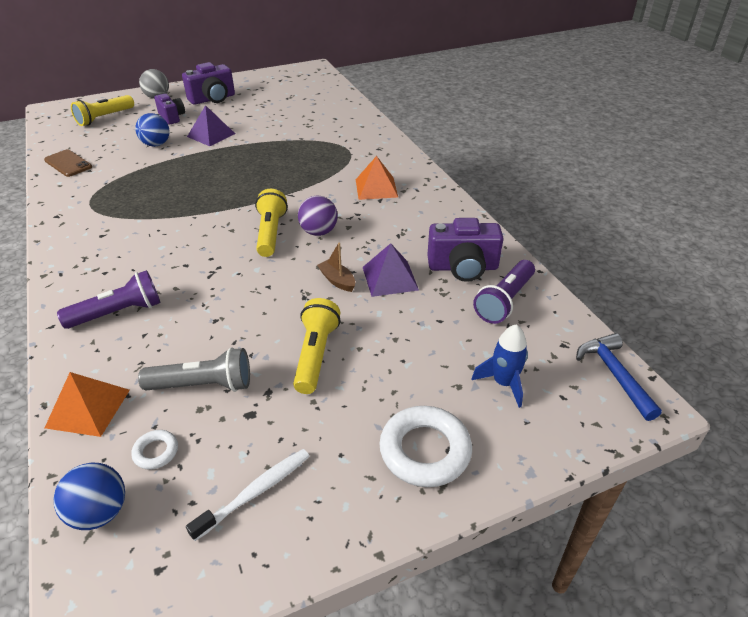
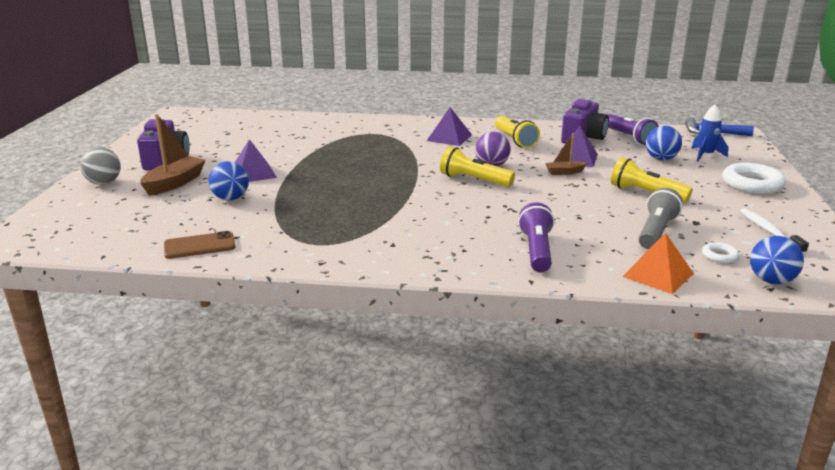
camera: 60 degrees left, 15 degrees down
yellow flashlight [71,95,134,126] -> yellow flashlight moved to [495,116,540,148]
purple camera [154,94,185,125] -> brown boat [140,114,206,196]
orange pyramid [356,156,398,200] -> purple pyramid [427,107,472,146]
none -> blue ball [646,126,682,160]

